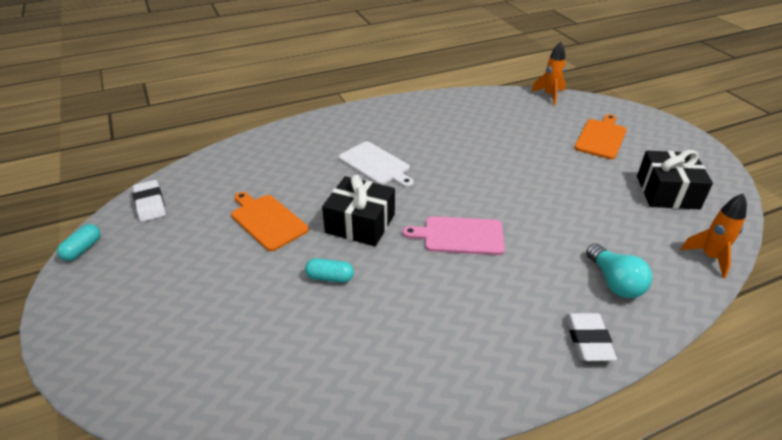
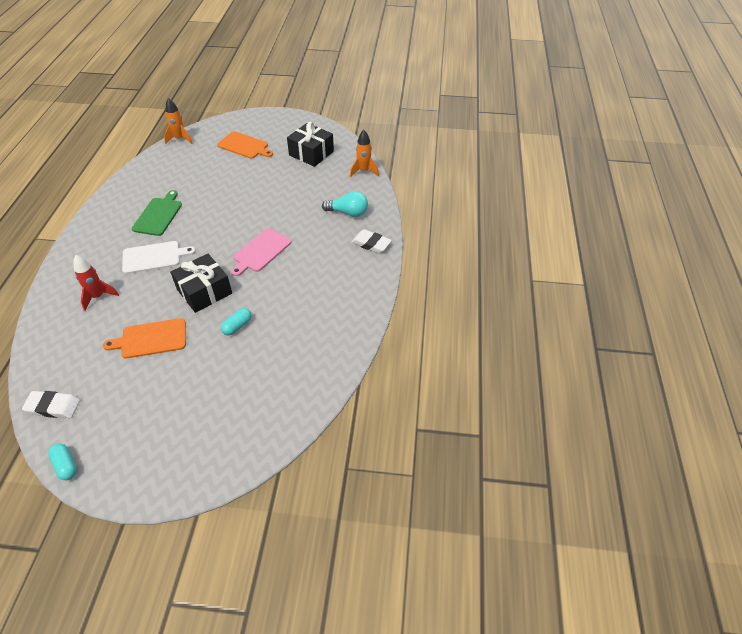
camera: 60 degrees left, 10 degrees up
orange cutting board [574,114,627,159] -> orange cutting board turned 150 degrees clockwise [217,131,273,159]
none -> red rocket [73,255,119,311]
none -> green cutting board [132,190,182,236]

